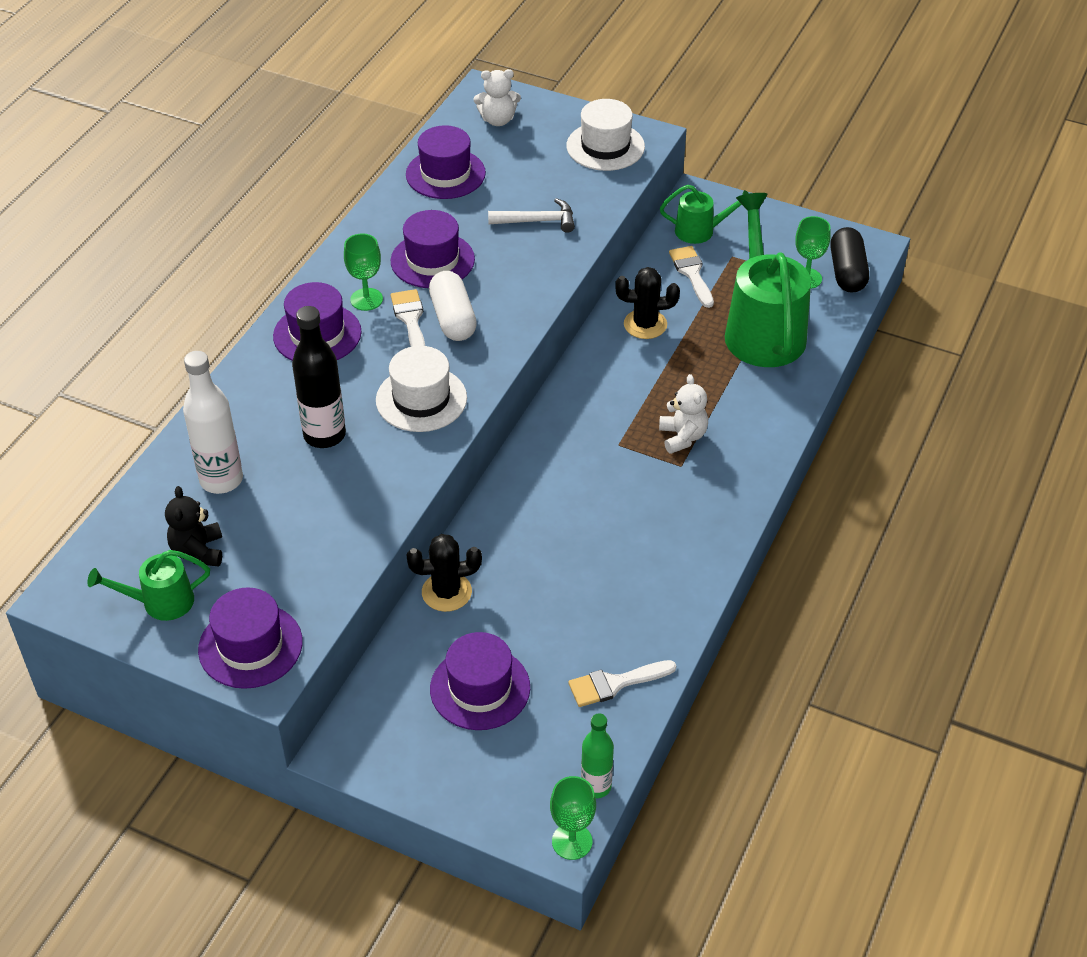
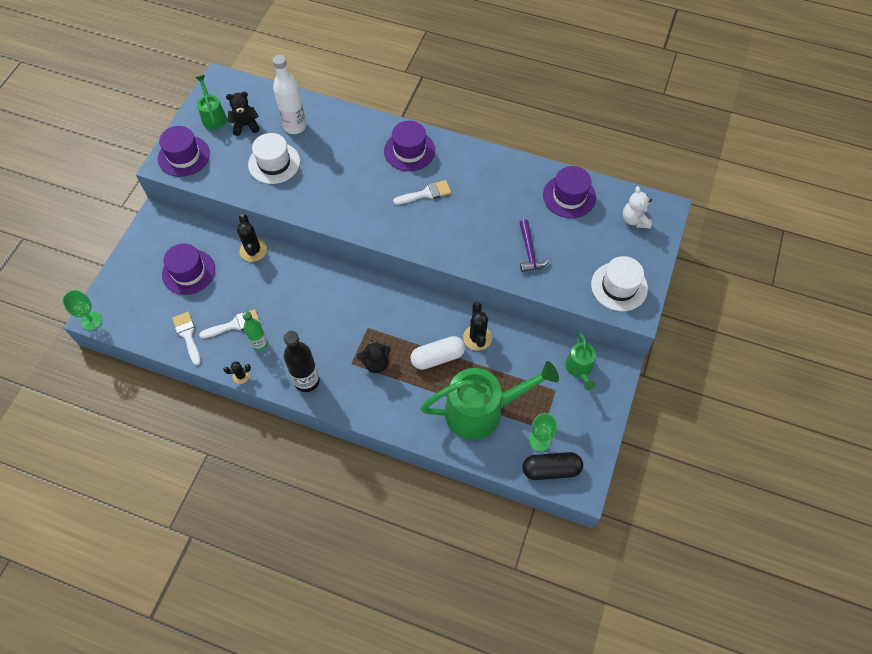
camera: 85 degrees right, 15 degrees up
black bottle [292,306,346,448] -> black bottle moved to [283,331,320,392]
green goblet [344,233,383,311] -> none
white hat [376,346,467,432] -> white hat moved to [248,133,300,184]
purple hat [391,210,475,288] -> none
white capsule [429,271,477,341] -> white capsule moved to [410,336,465,370]
white hammer [488,198,575,233] -> purple hammer [519,219,550,272]
green bottle [581,713,614,798] -> green bottle moved to [242,311,268,351]
white teddy bear [659,374,708,454] -> black teddy bear [357,340,391,373]
white brush [669,246,714,308] -> white brush moved to [199,309,260,339]
none -> black cactus [223,361,251,384]

